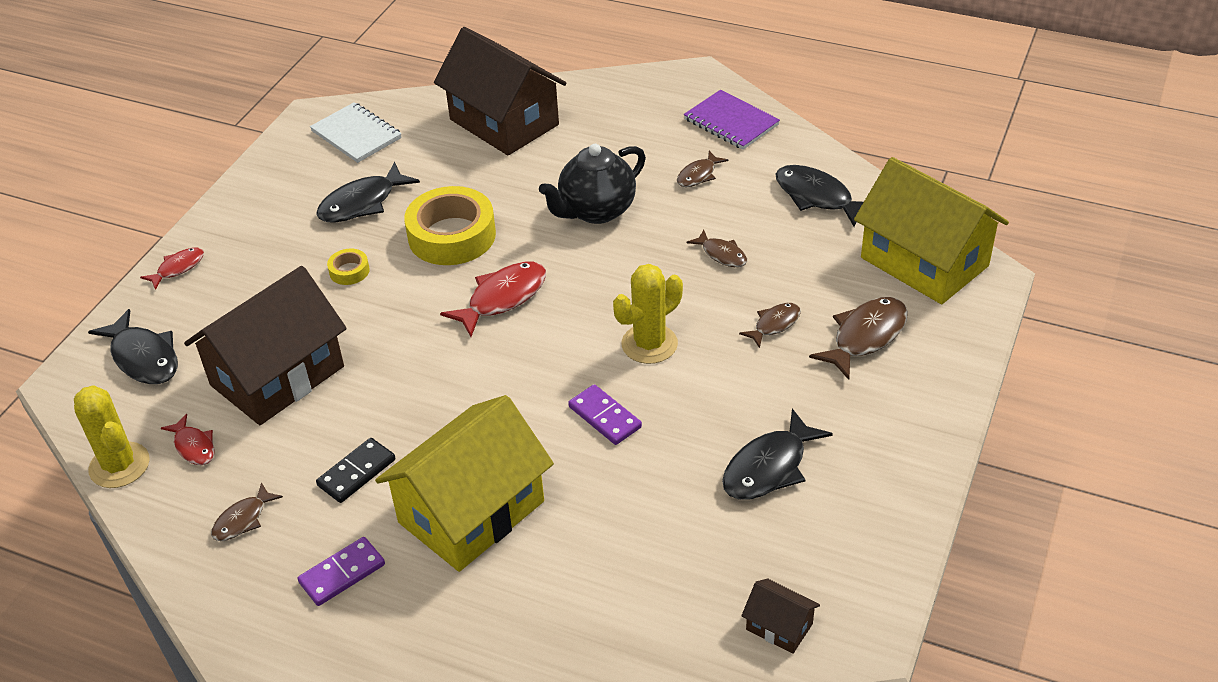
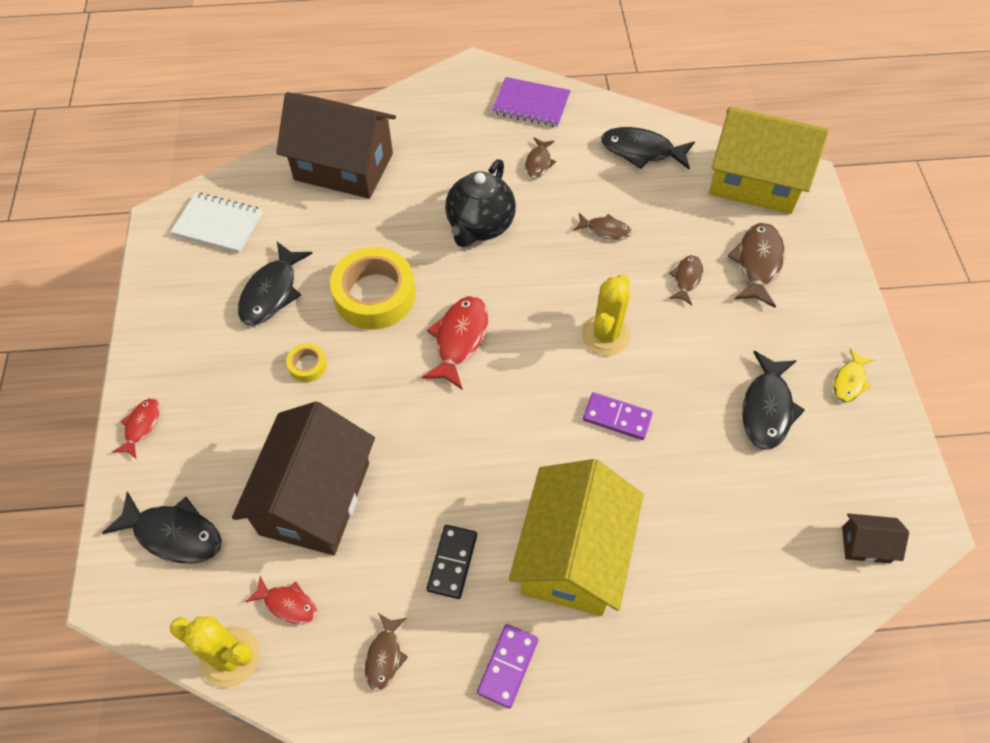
camera: 30 degrees left, 15 degrees up
none -> yellow fish [834,349,874,402]

